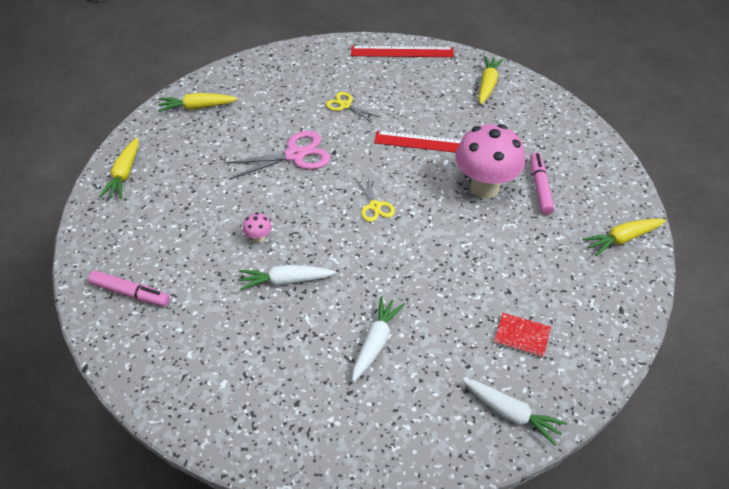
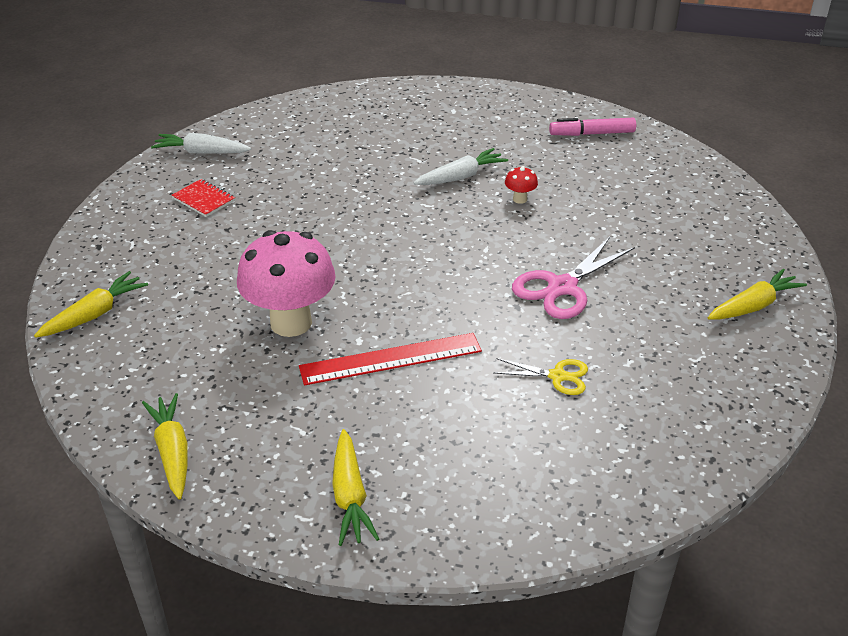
camera: 155 degrees right, 10 degrees down
yellow carrot [99,138,139,199] -> yellow carrot moved to [142,393,188,500]
pink mushroom [243,213,272,243] -> red mushroom [505,166,538,204]
red ruler [351,46,454,57] -> none
white carrot [352,296,405,382] -> none
yellow scissors [355,177,395,222] -> none
red notebook [494,313,551,358] -> red notebook turned 45 degrees clockwise [171,179,235,217]
pink marker [530,152,555,215] -> none

